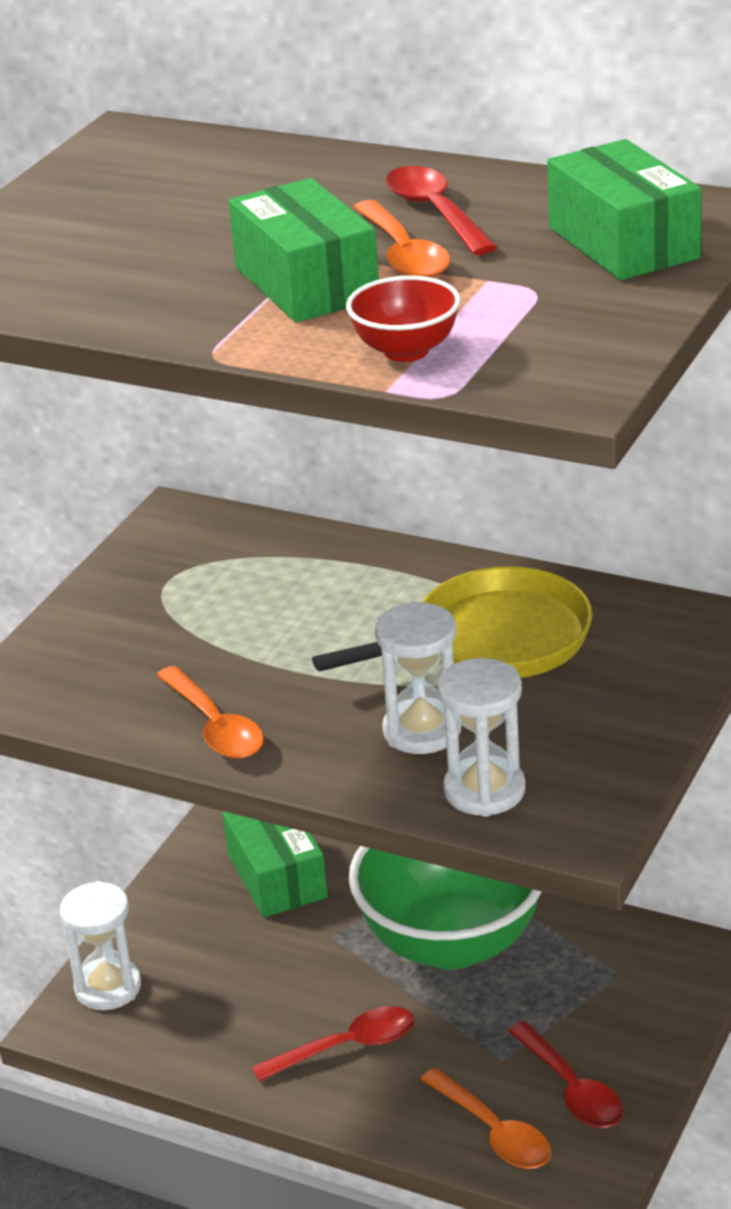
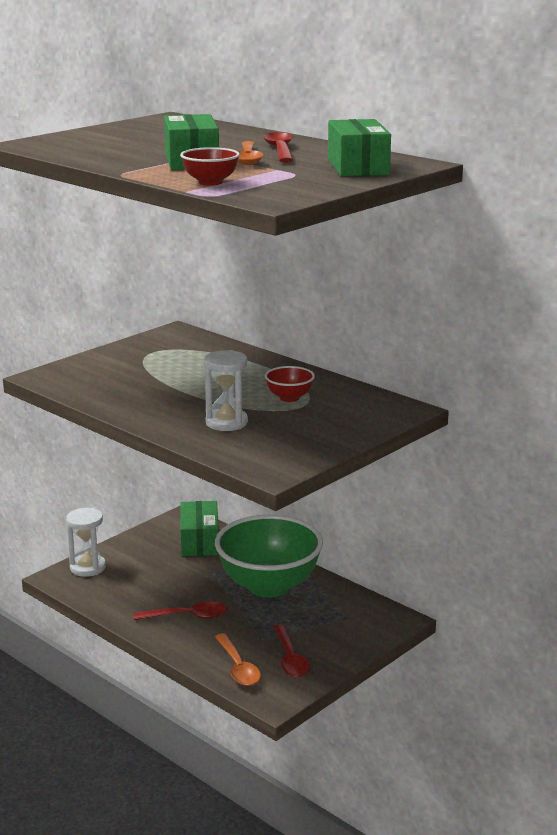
camera: 15 degrees right, 10 degrees down
orange spoon [157,666,264,759] -> none
yellow pan [312,566,593,678] -> red bowl [265,366,315,402]
white hourglass [437,658,526,817] -> none

